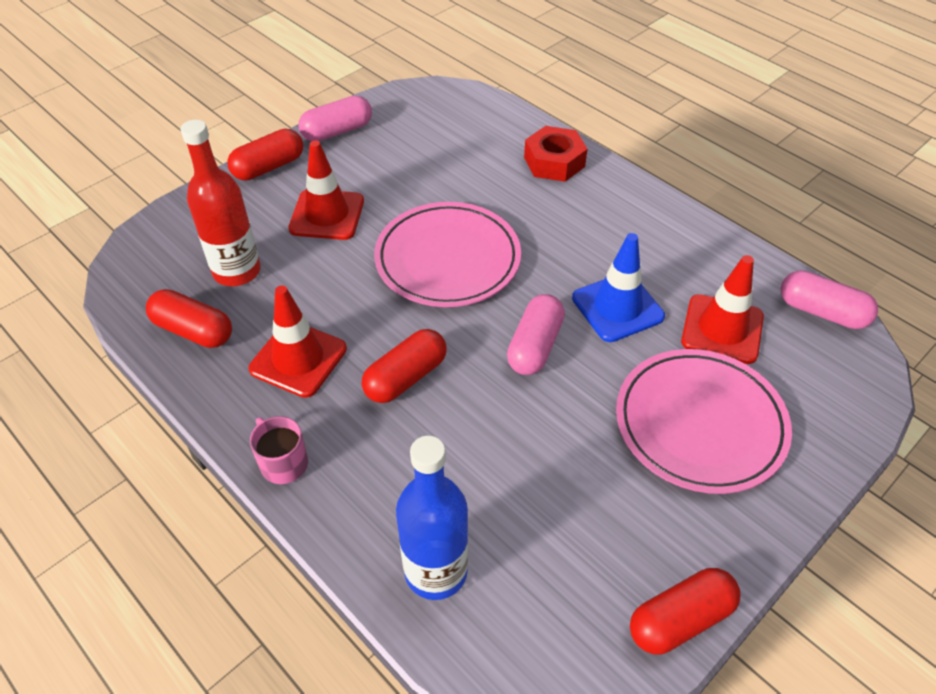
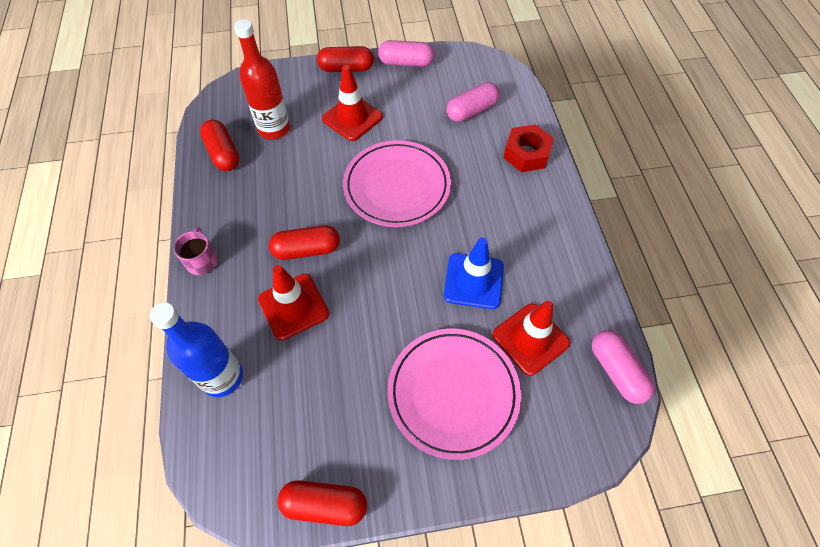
camera: 35 degrees right, 10 degrees up
red traffic cone [248,286,347,398] -> red traffic cone moved to [258,265,329,340]
pink capsule [507,294,565,375] -> pink capsule moved to [446,82,500,122]

